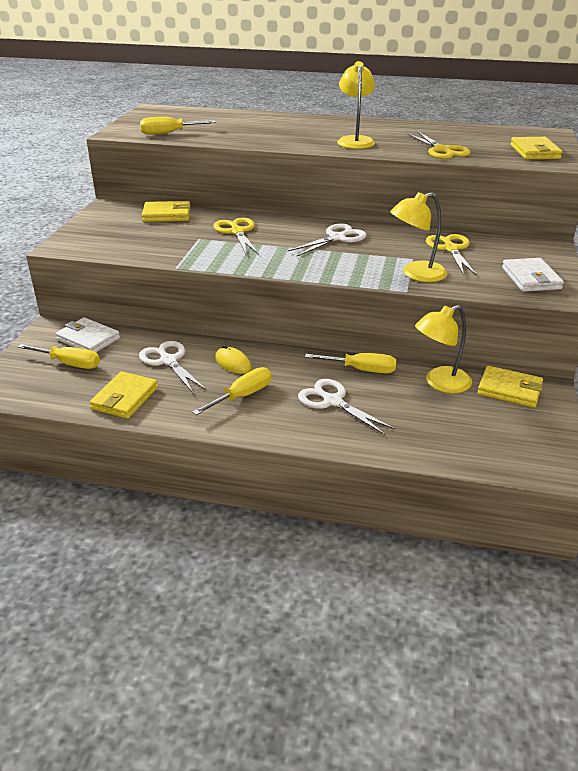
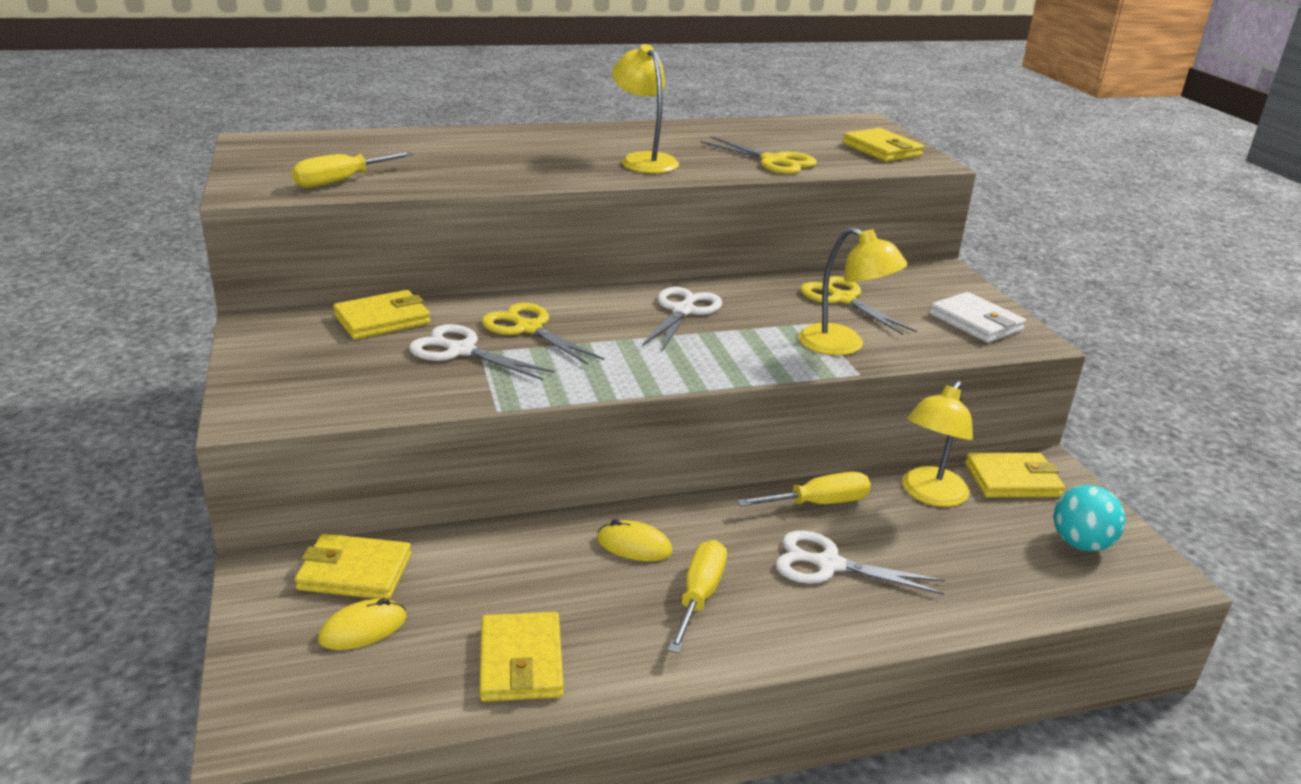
camera: 30 degrees left, 5 degrees down
yellow screwdriver [18,344,100,369] -> yellow mouse [318,598,407,650]
white wallet [55,317,120,352] -> yellow wallet [295,534,411,599]
white scissors [139,341,206,393] -> white scissors moved to [409,324,555,380]
yellow lamp [390,192,447,282] -> yellow lamp turned 90 degrees counterclockwise [798,227,908,355]
none -> turquoise ball [1054,485,1126,551]

